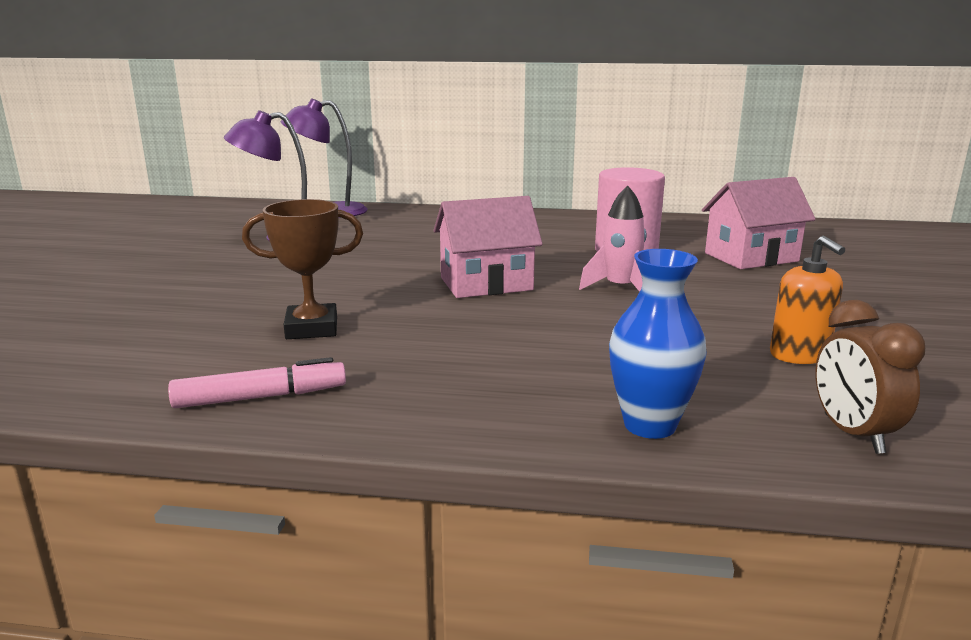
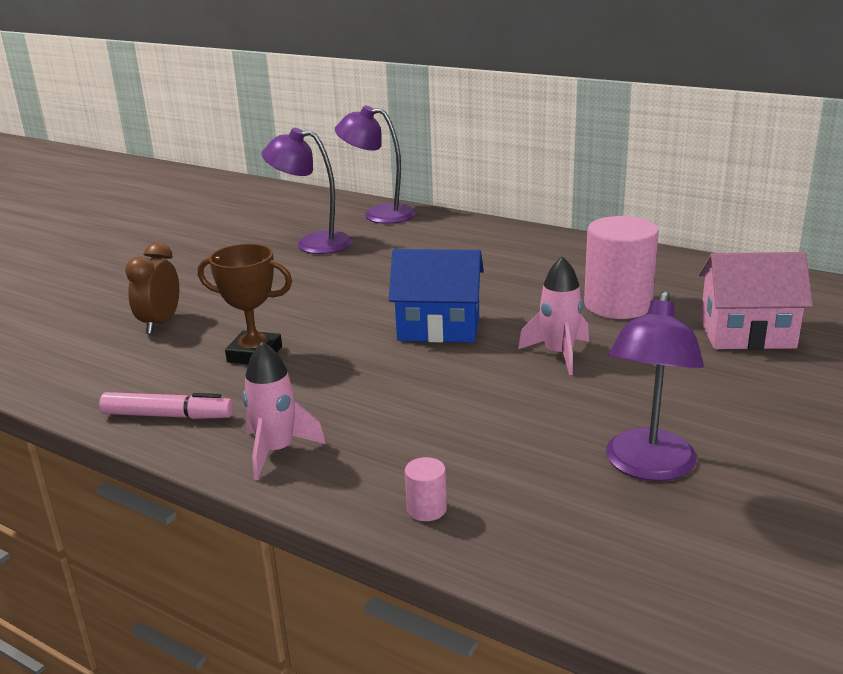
camera: 25 degrees right, 5 degrees up
pink house [434,196,543,298] -> blue house [389,249,484,343]
blue vase [609,249,707,439] -> pink cylinder [405,457,447,521]
orange soap dispenser [770,236,845,364] -> purple lamp [606,290,704,481]
brown clock [815,300,925,454] -> brown clock moved to [125,242,179,334]
none -> pink rocket [243,341,326,480]

